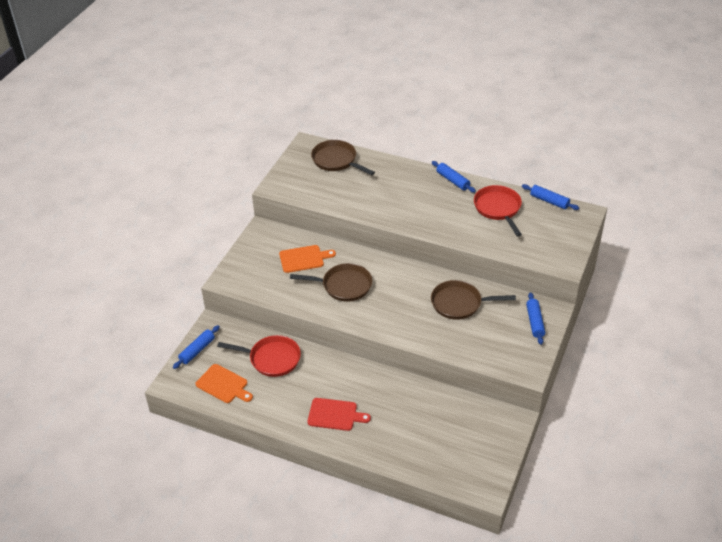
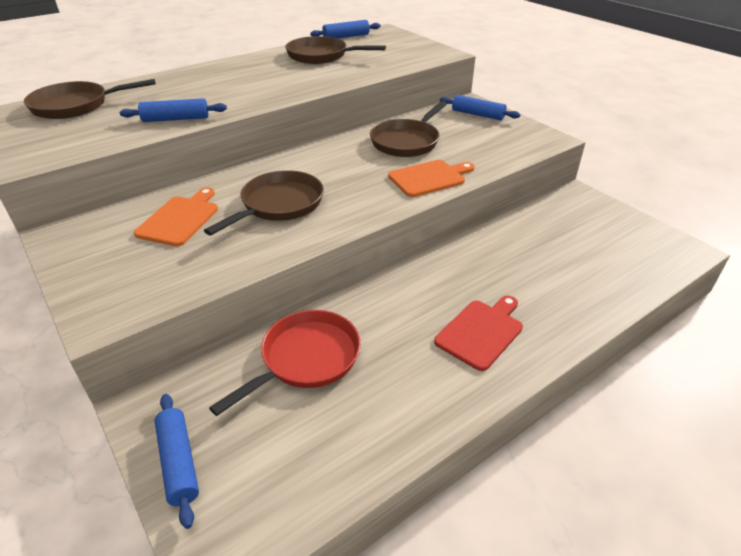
camera: 60 degrees left, 5 degrees down
orange cutting board [196,364,253,403] -> orange cutting board moved to [388,160,474,197]
blue rolling pin [432,161,476,193] -> blue rolling pin moved to [120,98,227,122]
red pan [474,185,522,236] -> brown pan [285,36,386,64]

